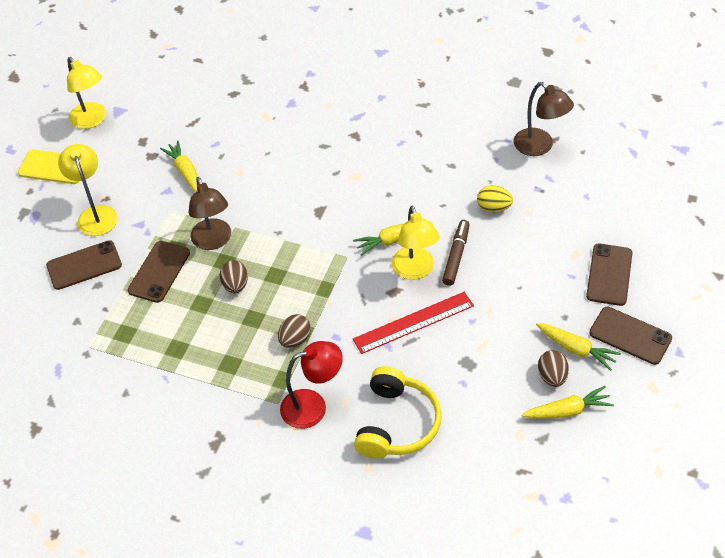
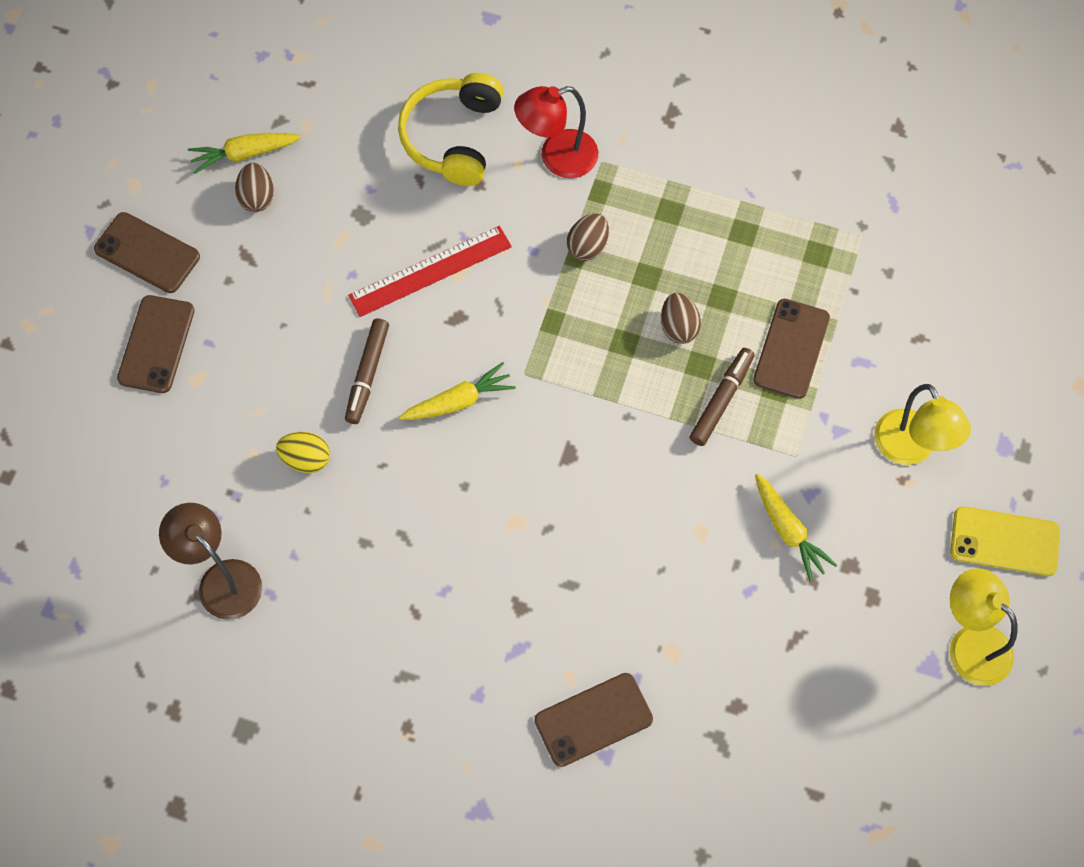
camera: 175 degrees right, 15 degrees up
brown phone [46,240,122,290] -> brown phone moved to [535,673,653,767]
brown lamp [189,177,231,250] -> brown marker [690,348,754,446]
yellow lamp [392,206,439,280] -> none
yellow carrot [536,323,621,371] -> none

